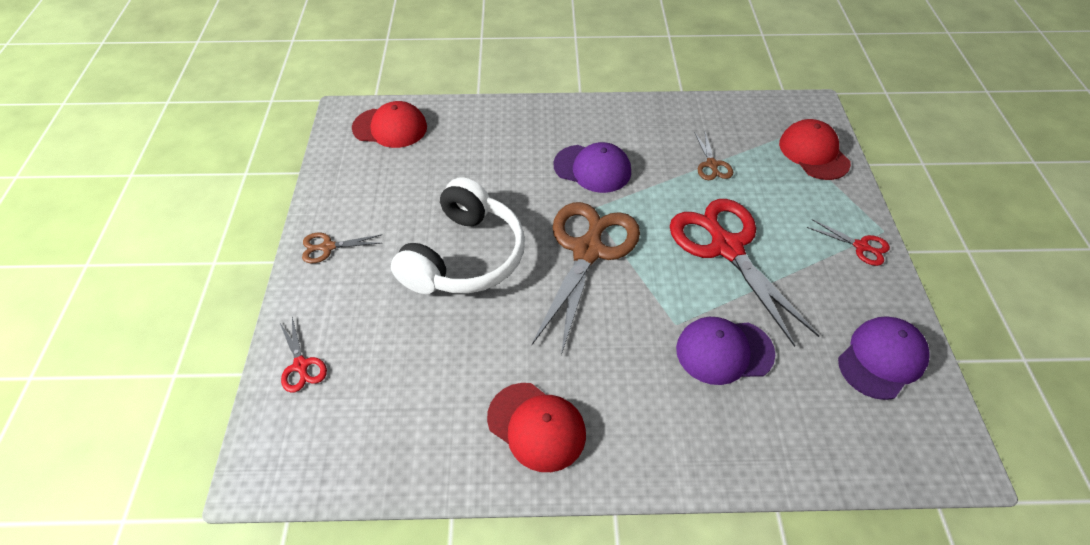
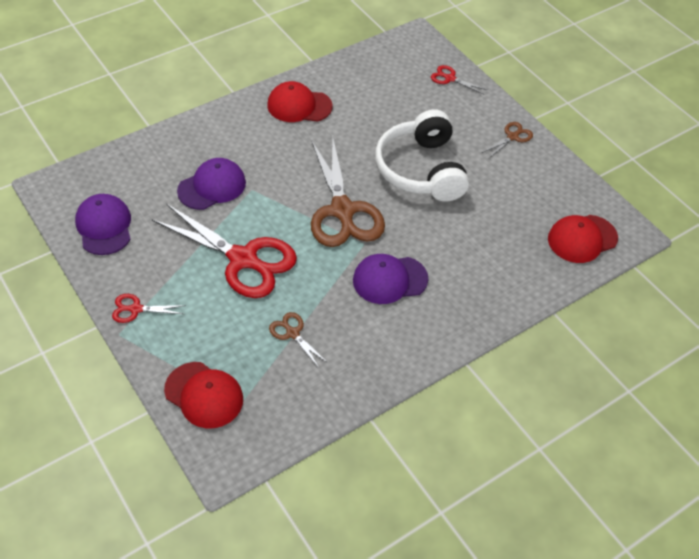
camera: 145 degrees right, 0 degrees up
purple cap [838,316,929,400] -> purple cap turned 150 degrees clockwise [75,194,131,255]

